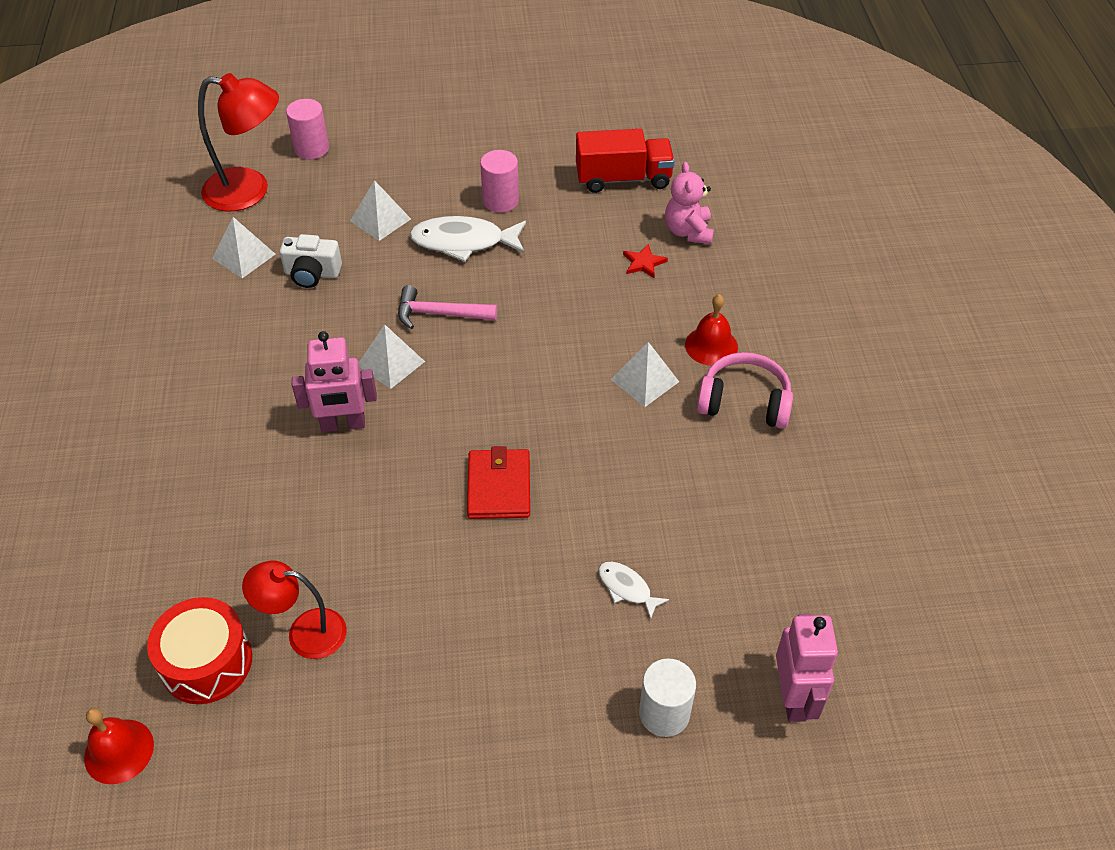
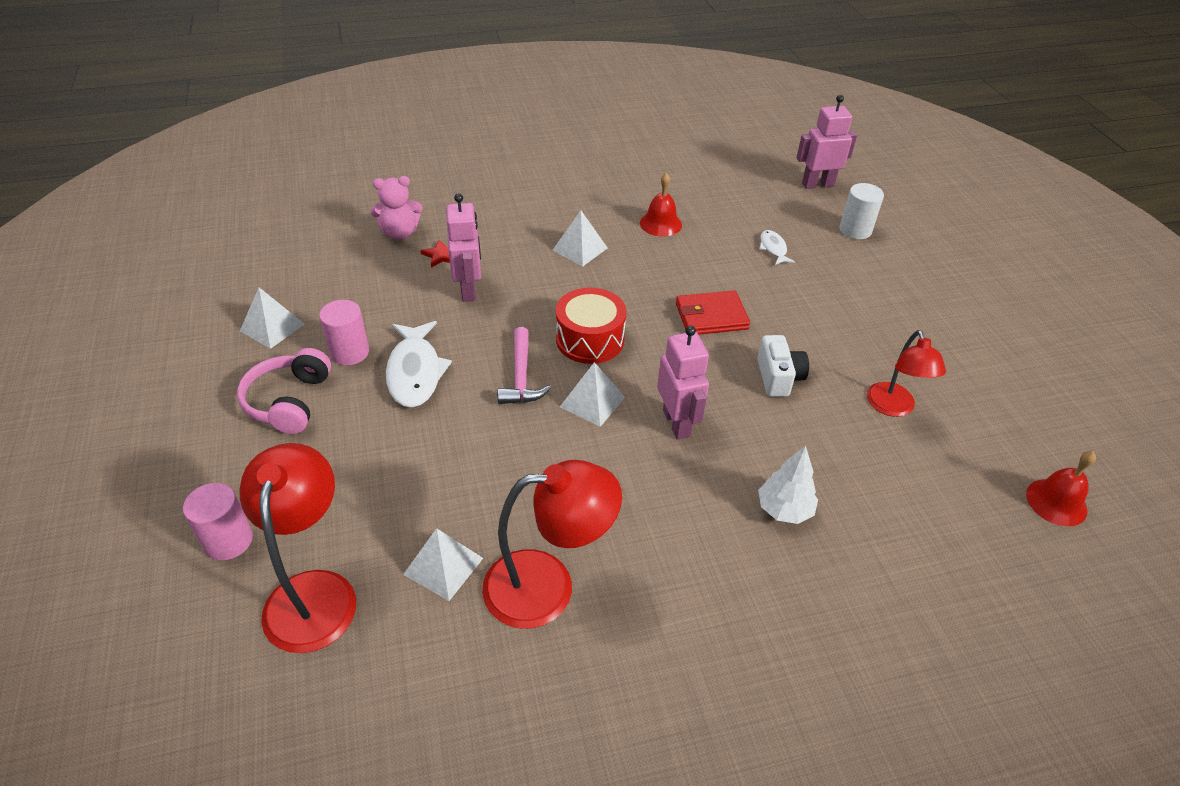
camera: 100 degrees left, 5 degrees down
red drum [147,597,252,704] -> red drum moved to [556,288,627,364]
white camera [280,234,342,288] -> white camera moved to [757,335,809,397]
white pyramid [350,180,411,241] -> white pyramid moved to [240,287,304,349]
red truck [576,129,675,193] -> none
white fish [598,562,669,620] -> white fish turned 135 degrees clockwise [759,230,795,265]
red bell [685,294,738,366] -> red bell moved to [640,173,682,237]
pink headphones [697,352,793,429] -> pink headphones moved to [237,348,331,434]
none -> pink robot [446,193,482,302]
none -> red lamp [482,460,622,629]
none -> white tree [758,446,818,524]

